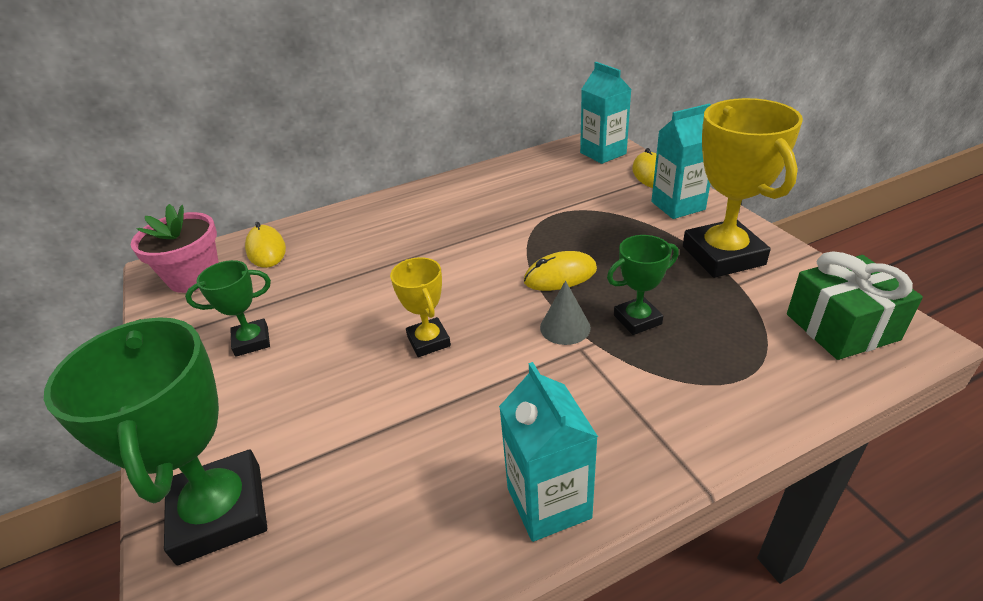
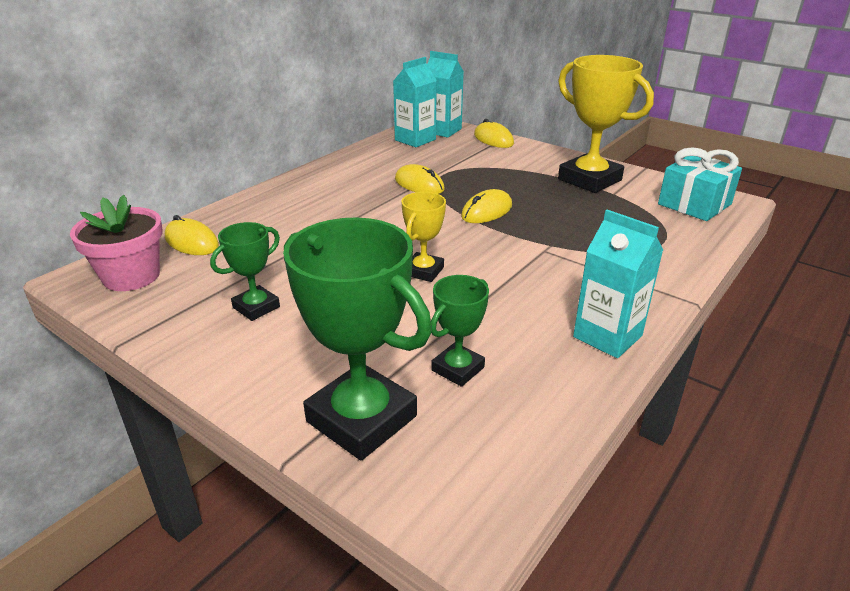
camera: 30 degrees left, 5 degrees down
yellow trophy [390,257,451,357] -> yellow trophy turned 75 degrees clockwise [401,192,446,282]
grey cone [540,281,591,345] -> none
green trophy [607,235,679,335] -> green trophy moved to [431,275,489,387]
turquoise carton [651,104,711,219] -> turquoise carton moved to [393,57,437,147]
green gift [787,251,923,360] -> turquoise gift [658,147,742,221]
none -> yellow mouse [395,164,445,194]

